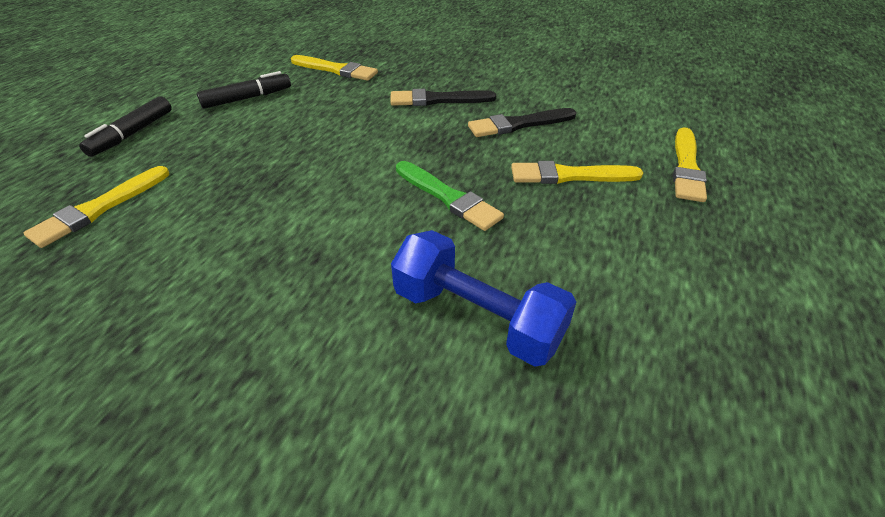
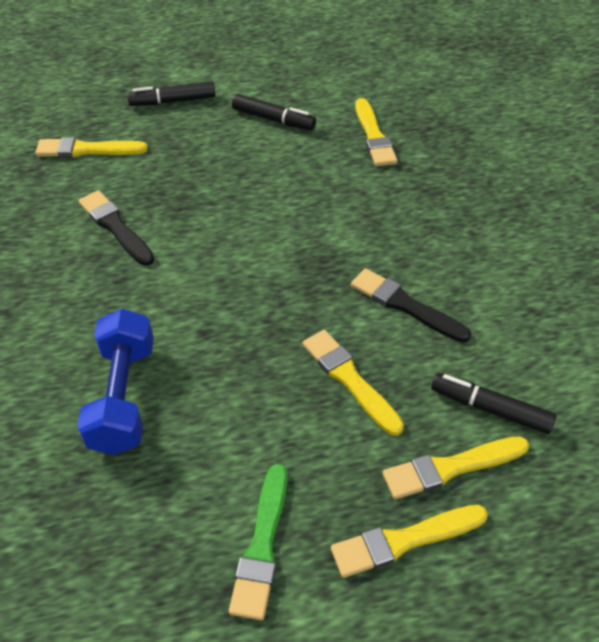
camera: 55 degrees right, 5 degrees up
black brush [390,89,496,106] -> black brush moved to [78,190,154,266]
green brush [396,161,504,231] -> green brush moved to [229,464,287,620]
none -> yellow brush [331,505,488,578]
none -> black marker [431,373,557,434]

